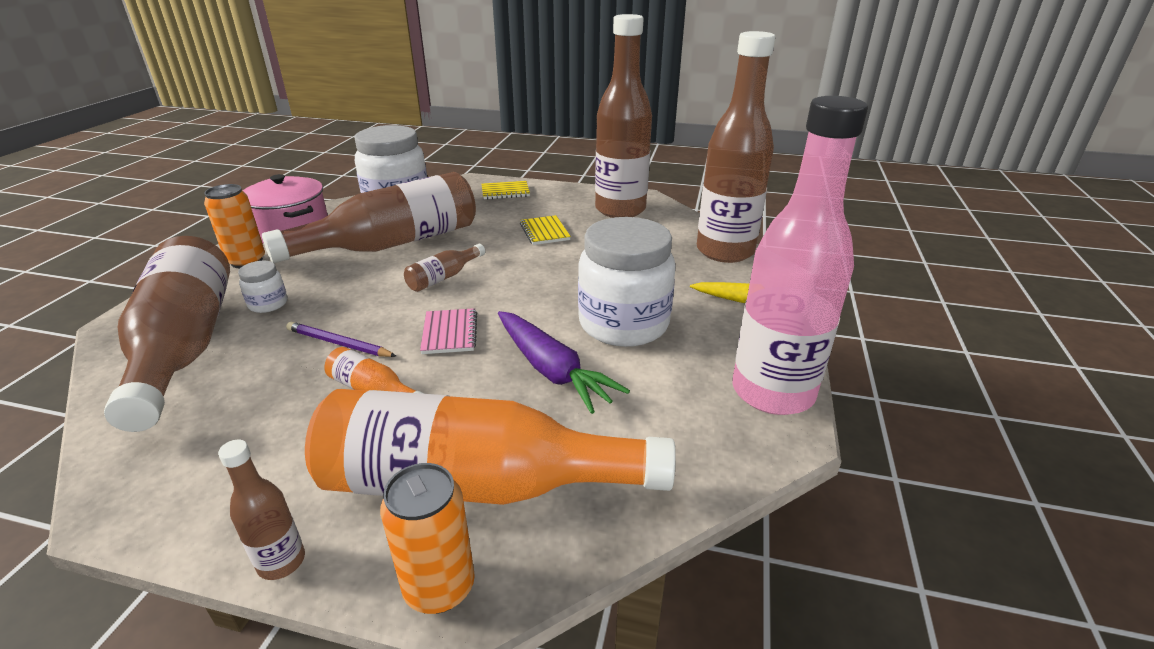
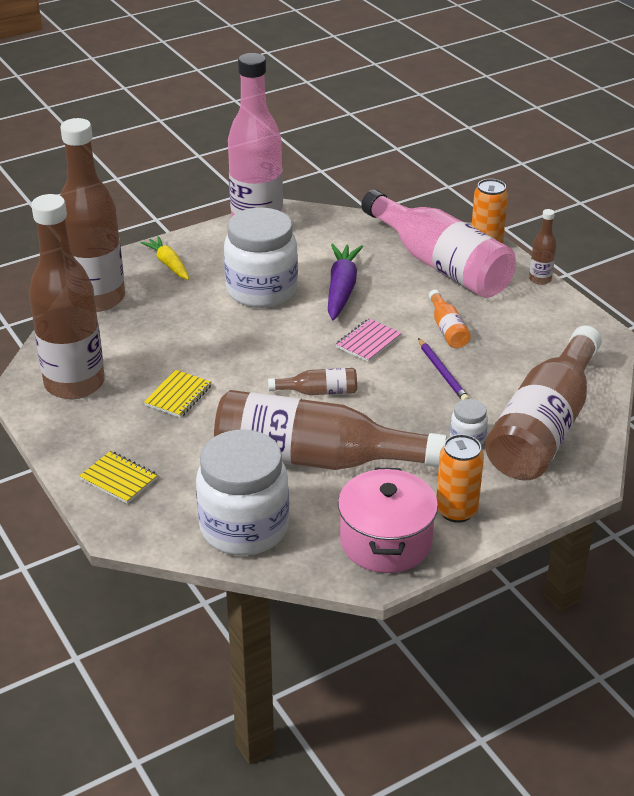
camera: 135 degrees left, 5 degrees up
orange bottle [305,389,676,505] -> pink bottle [361,189,516,298]

